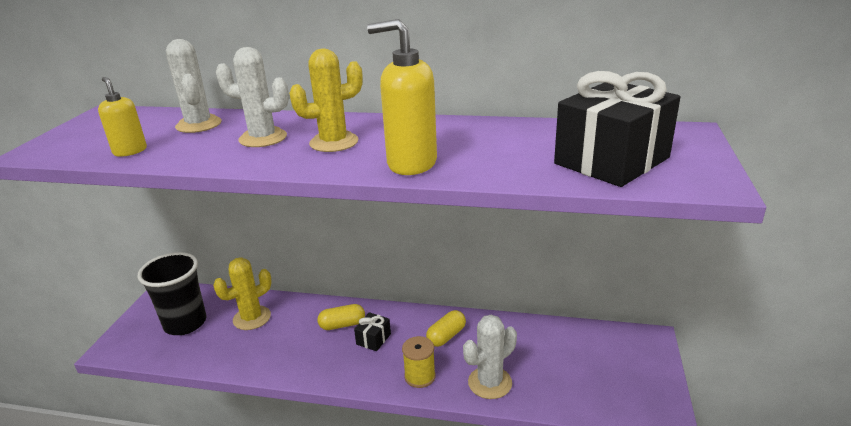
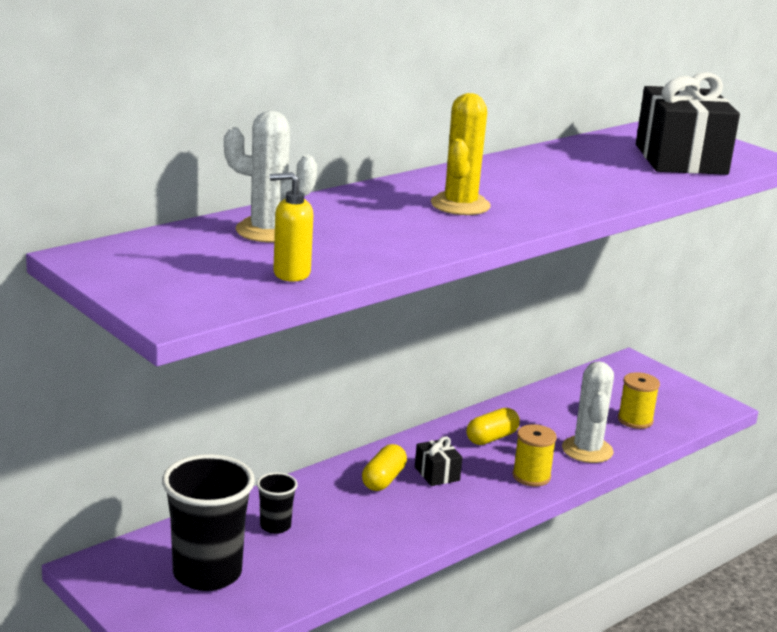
camera: 55 degrees left, 5 degrees down
yellow cactus [213,257,272,330] -> black cup [257,472,298,534]
white cactus [216,47,289,147] -> none
yellow soap dispenser [367,19,437,175] -> none
yellow capsule [426,310,466,347] -> yellow capsule turned 60 degrees clockwise [467,408,520,445]
none -> yellow spool [618,372,660,429]

